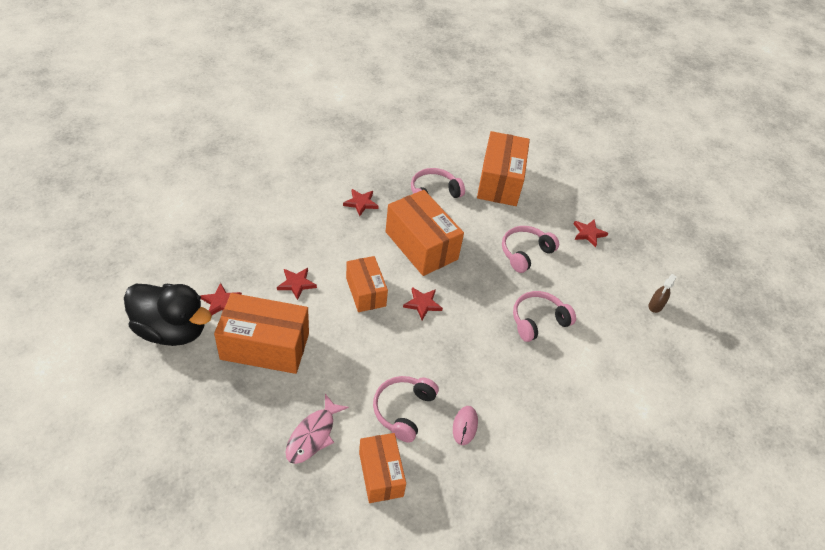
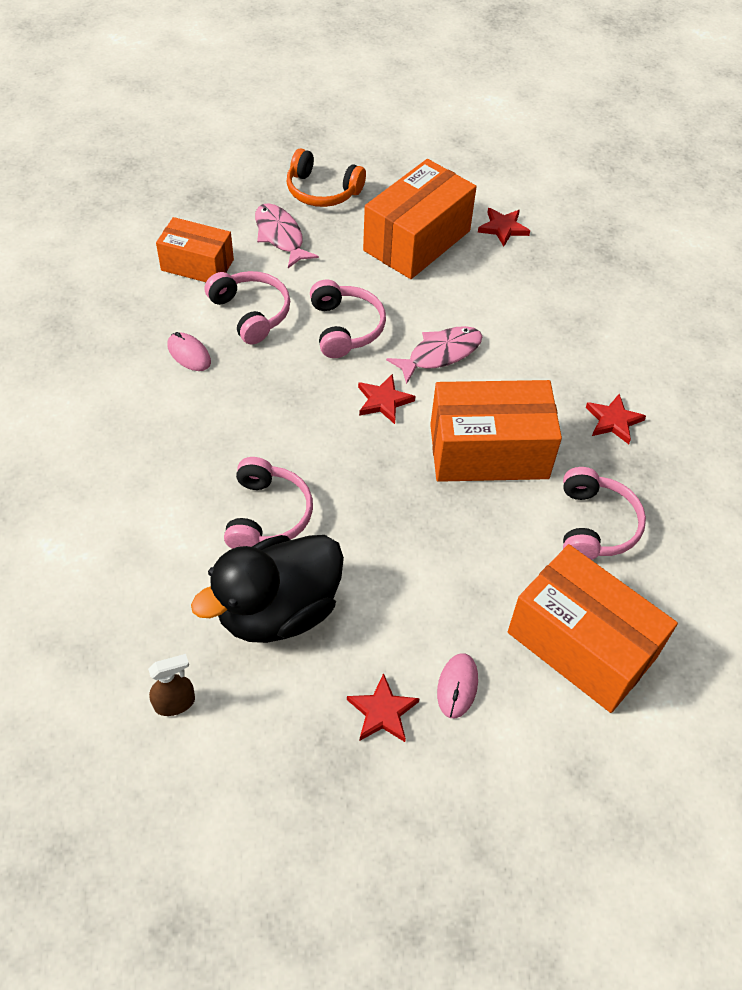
camera: 125 degrees right, 5 degrees up
black duck [124,284,212,346] -> black duck moved to [191,535,344,643]
red star [277,268,317,300] -> none
orange box [346,256,388,312] -> pink fish [386,326,483,384]
pink headphones [502,226,559,273] -> pink headphones moved to [310,280,386,358]
brown spray bottle [648,274,677,313] -> brown spray bottle turned 90 degrees clockwise [148,654,195,716]
none -> orange headphones [287,148,366,207]
none -> pink mouse [437,653,478,718]

